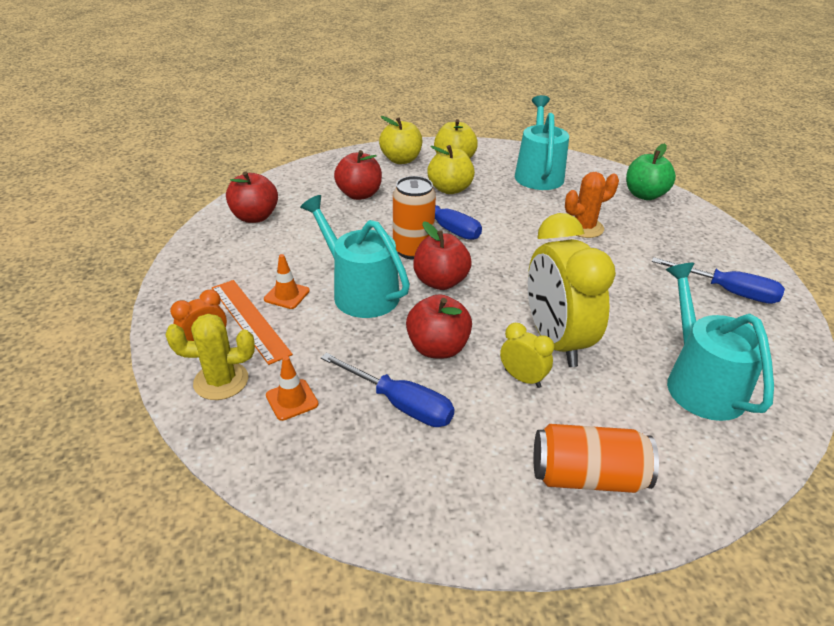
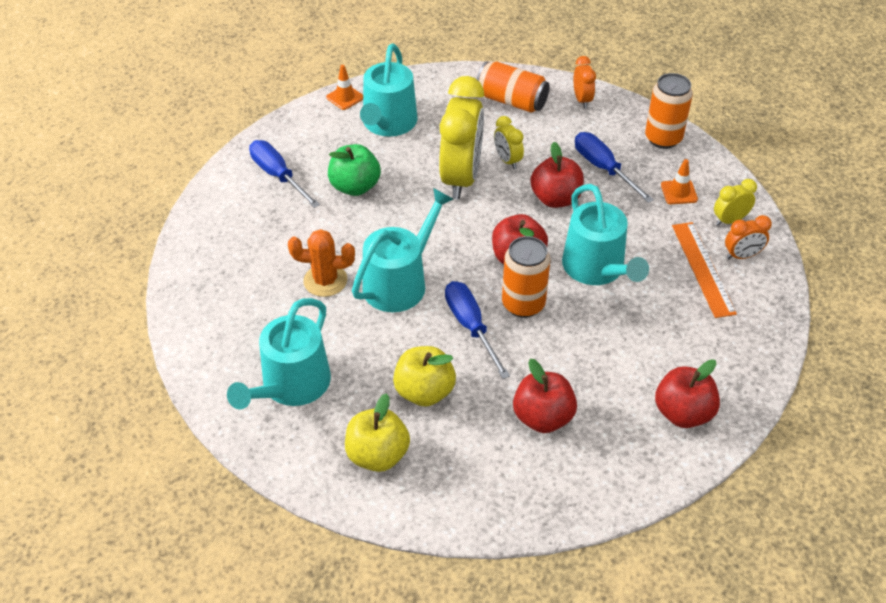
camera: 155 degrees left, 10 degrees up
yellow cactus [165,314,255,400] -> yellow clock [714,179,757,226]
orange traffic cone [264,254,310,309] -> orange traffic cone moved to [326,65,363,110]
yellow apple [379,116,422,164] -> none
green apple [626,143,676,200] -> green apple moved to [328,144,381,196]
none -> turquoise watering can [352,188,453,312]
none -> orange clock [574,56,596,108]
none -> orange can [645,73,693,149]

